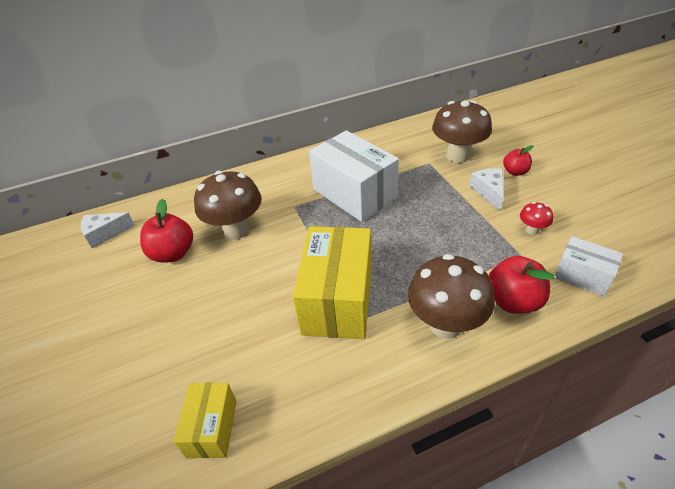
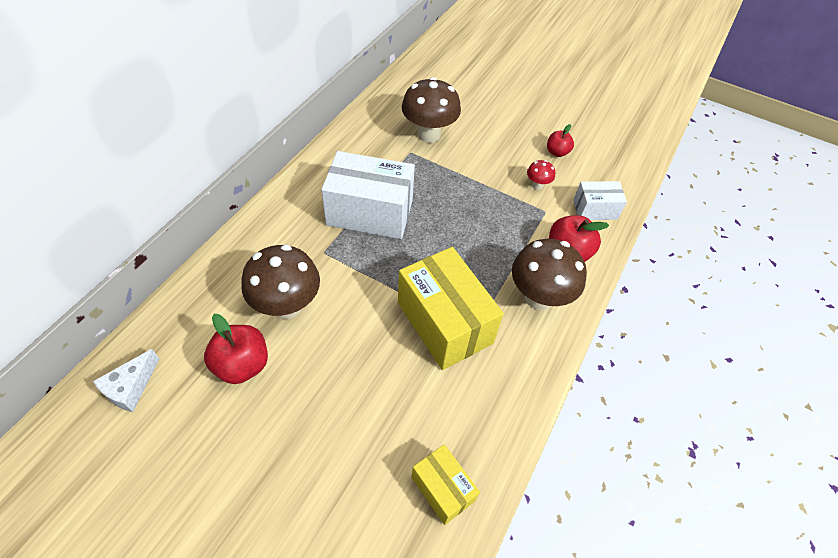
camera: 45 degrees left, 10 degrees up
white cheese [470,168,504,210] -> none
red apple [503,145,533,176] -> red apple moved to [547,124,574,157]

